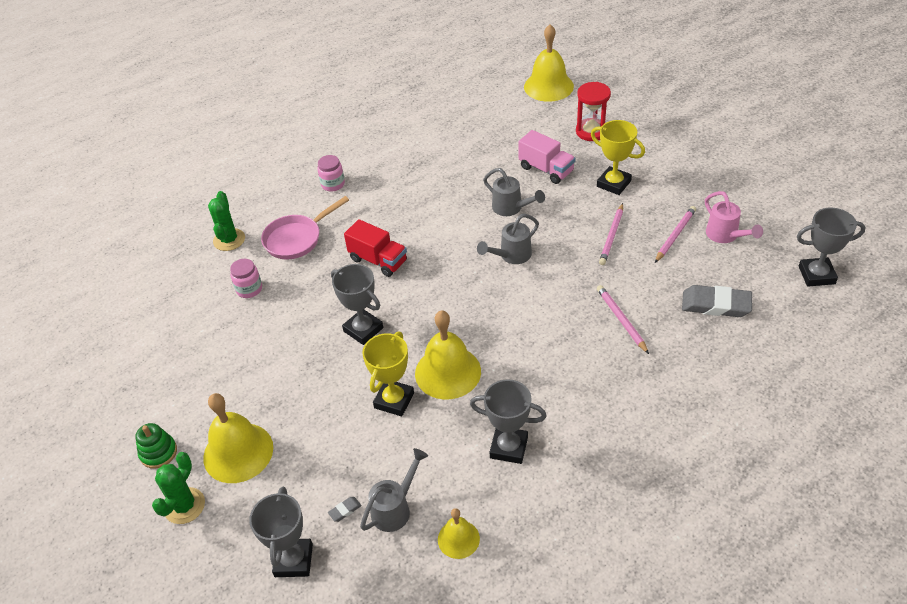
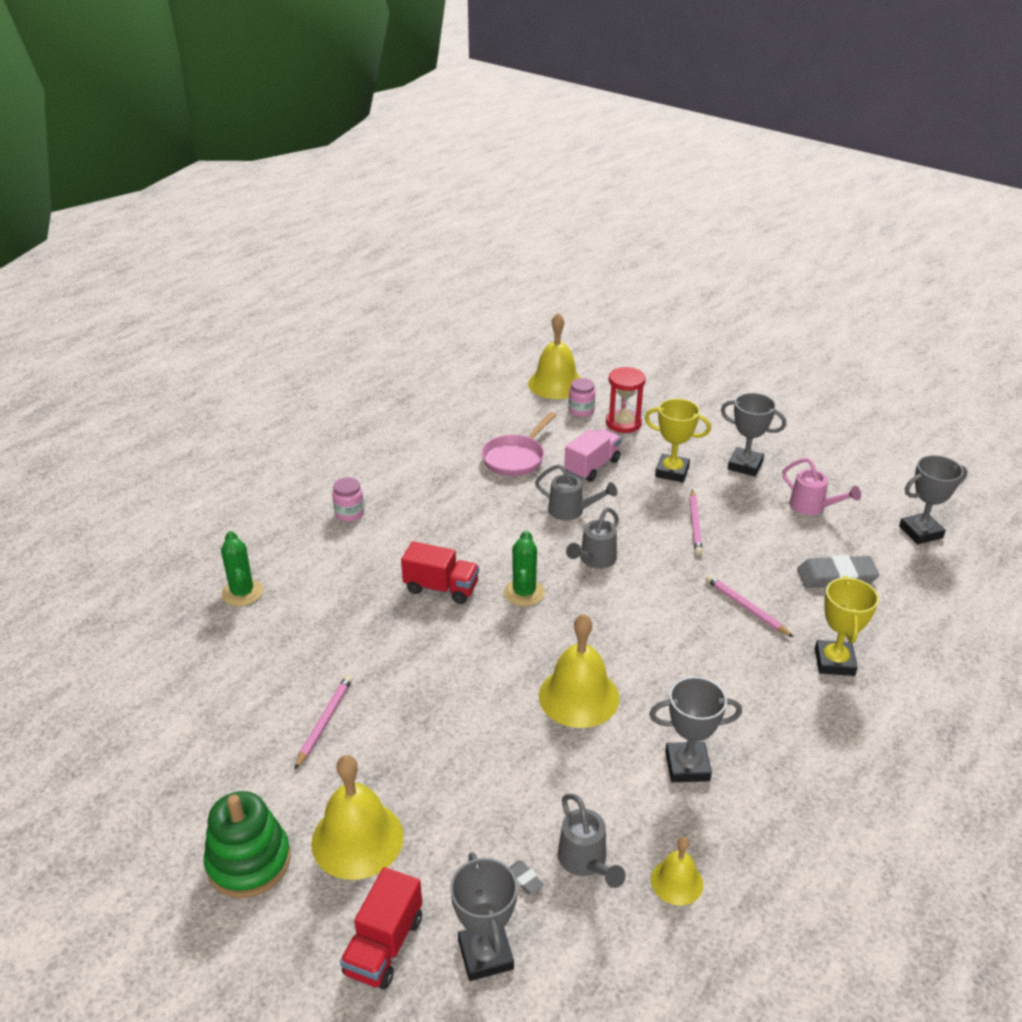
camera: 20 degrees left, 10 degrees down
green stacking toy [135,423,177,469] -> green stacking toy [204,791,291,898], size x1.66
green cactus [152,452,205,524] -> green cactus moved to [504,530,545,606]
pink jar [230,259,262,298] -> pink jar moved to [569,378,595,417]
pink pan [261,196,349,259] -> pink pan moved to [481,412,556,476]
grey eraser [328,497,362,522] -> grey eraser turned 75 degrees counterclockwise [509,860,544,894]
grey trophy [331,264,383,345] -> grey trophy moved to [721,393,786,476]
grey watering can [360,448,428,532] -> grey watering can turned 135 degrees clockwise [558,793,626,888]
yellow trophy [362,332,414,416] -> yellow trophy moved to [815,576,879,676]
pink truck [518,130,576,184] -> pink truck turned 75 degrees counterclockwise [564,429,622,482]
pink pencil [655,206,696,263] -> pink pencil moved to [294,675,353,770]
none -> red truck [340,867,422,989]

